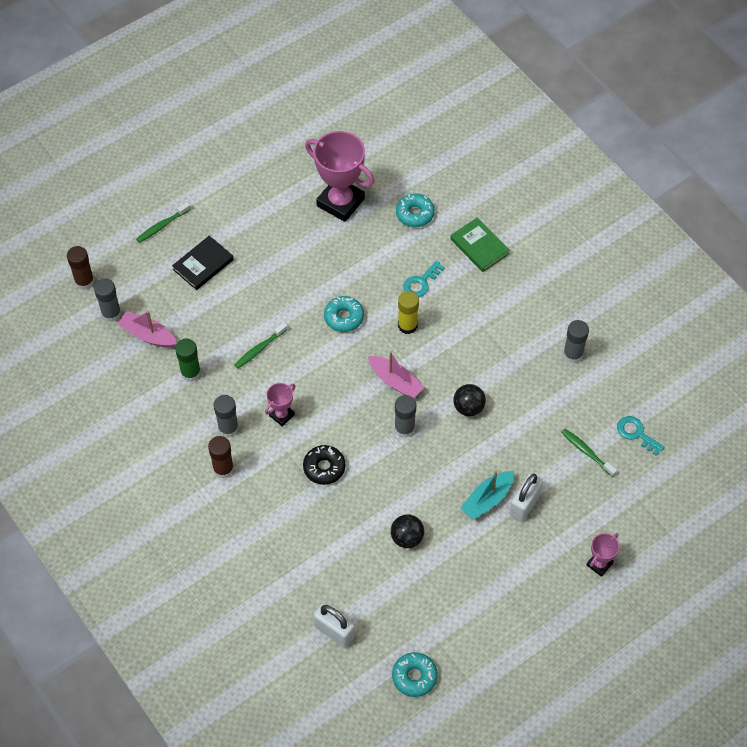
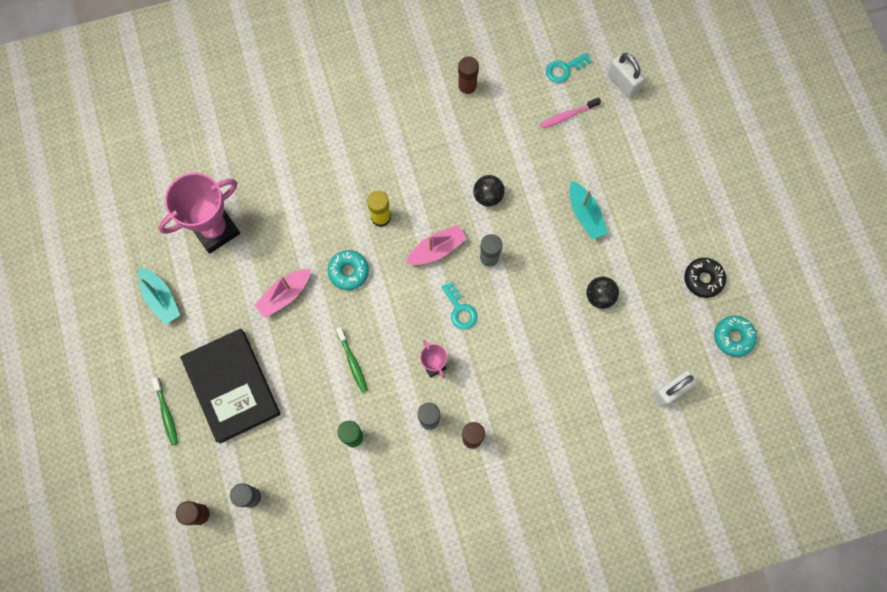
camera: 70 degrees left, 15 degrees up
pink boat [118,311,177,348] -> pink boat moved to [254,269,311,318]
black book [172,236,234,290] -> black book [180,329,280,444], size x1.74
black donut [303,445,345,485] -> black donut moved to [684,258,726,298]
turquoise donut [396,193,435,227] -> none
turquoise key [403,261,445,297] -> turquoise key moved to [442,281,478,330]
green book [450,218,510,272] -> none
white padlock [509,473,543,522] -> white padlock moved to [608,53,645,98]
green toothbrush [561,429,617,477] -> pink toothbrush [540,97,601,129]
grey glue stick [563,320,589,363] -> brown glue stick [458,56,479,97]
pink trophy [586,533,619,577] -> none
none -> turquoise boat [138,267,180,325]

